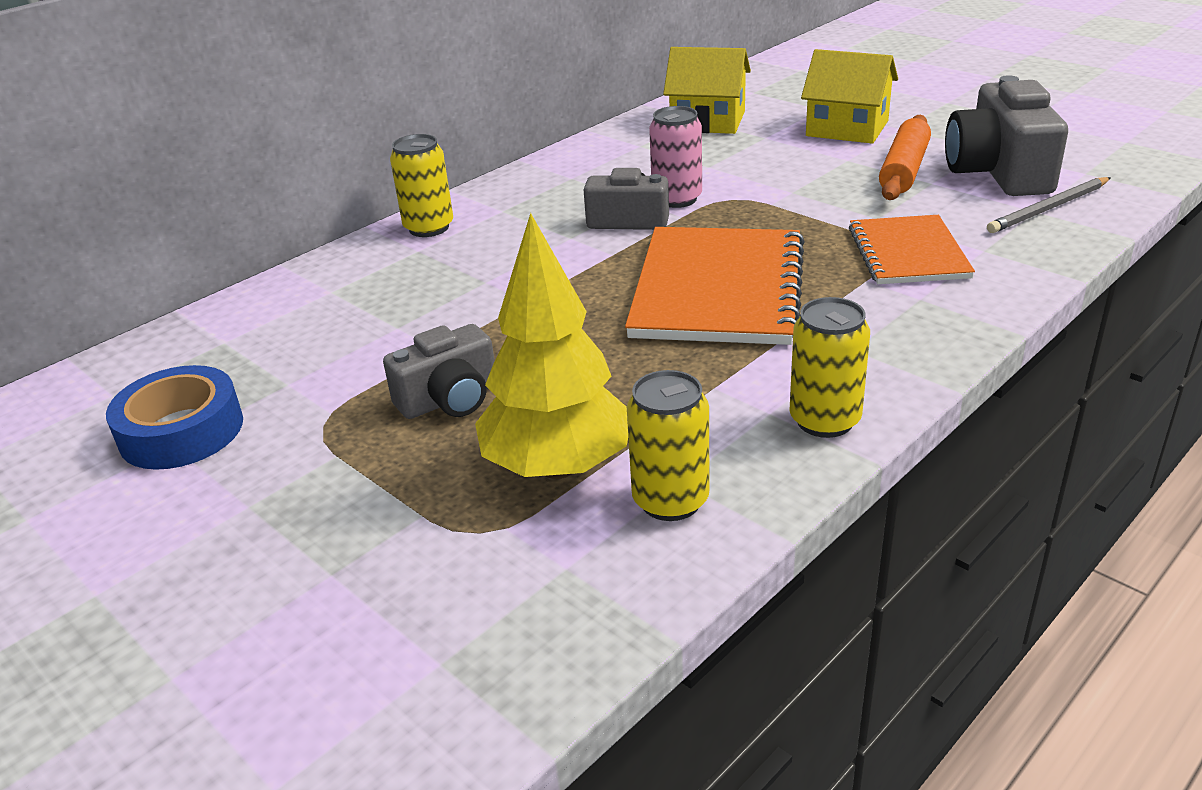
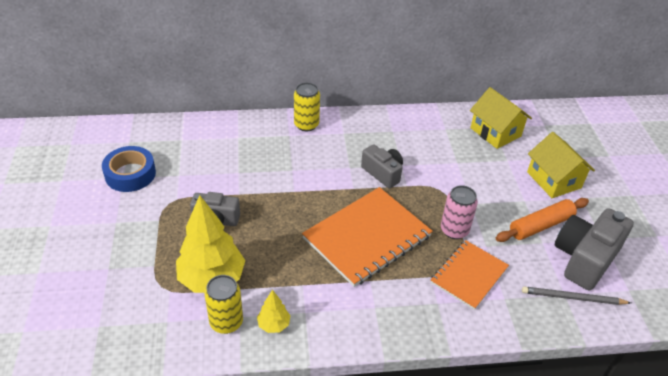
camera: 35 degrees right, 10 degrees up
pink can [649,106,702,208] -> pink can moved to [441,185,478,239]
yellow can [789,297,870,438] -> none
none -> yellow tree [257,290,290,333]

